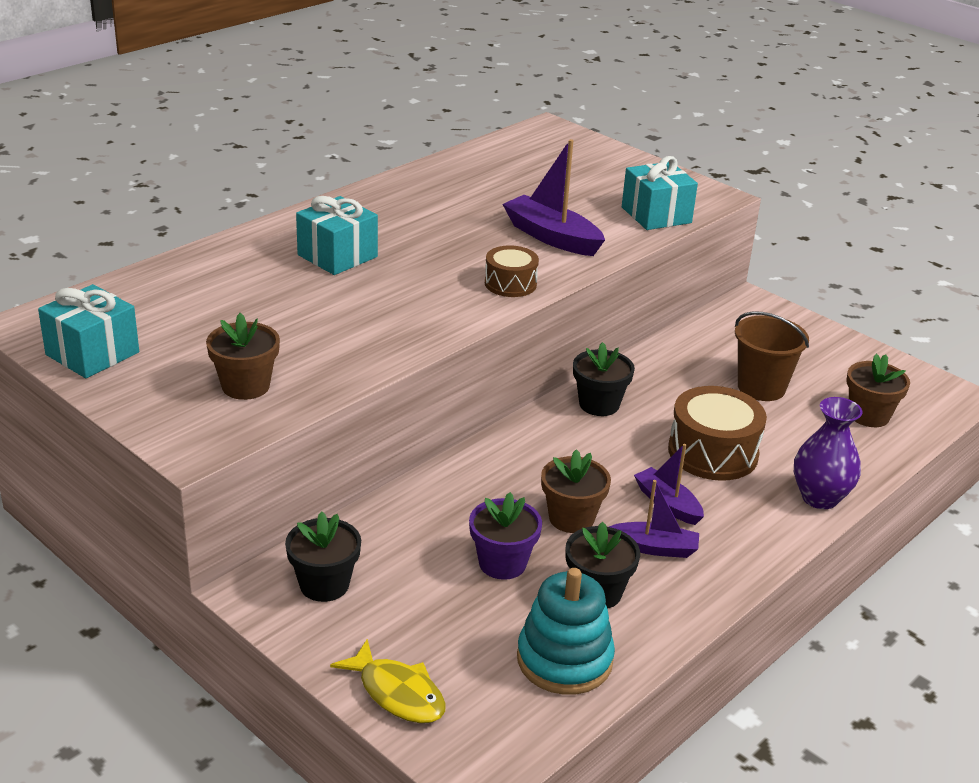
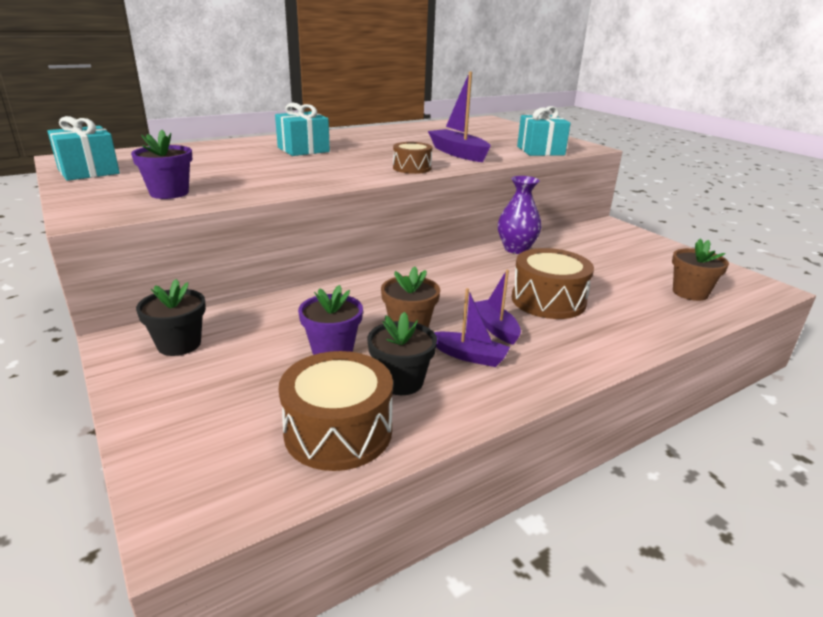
camera: 15 degrees right, 5 degrees down
brown flower pot [206,313,280,400] -> purple flower pot [131,130,192,199]
yellow fish [330,639,446,723] -> none
turquoise stacking toy [517,568,615,695] -> brown drum [279,351,393,471]
black flower pot [573,342,635,416] -> none
brown bucket [735,311,809,401] -> none
purple vase [794,397,863,509] -> purple vase moved to [498,176,541,254]

